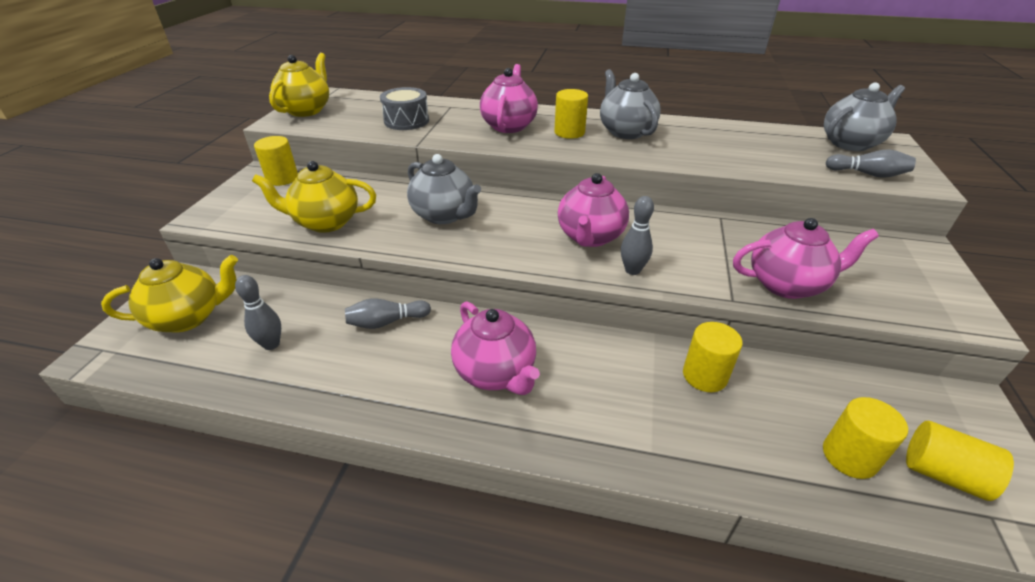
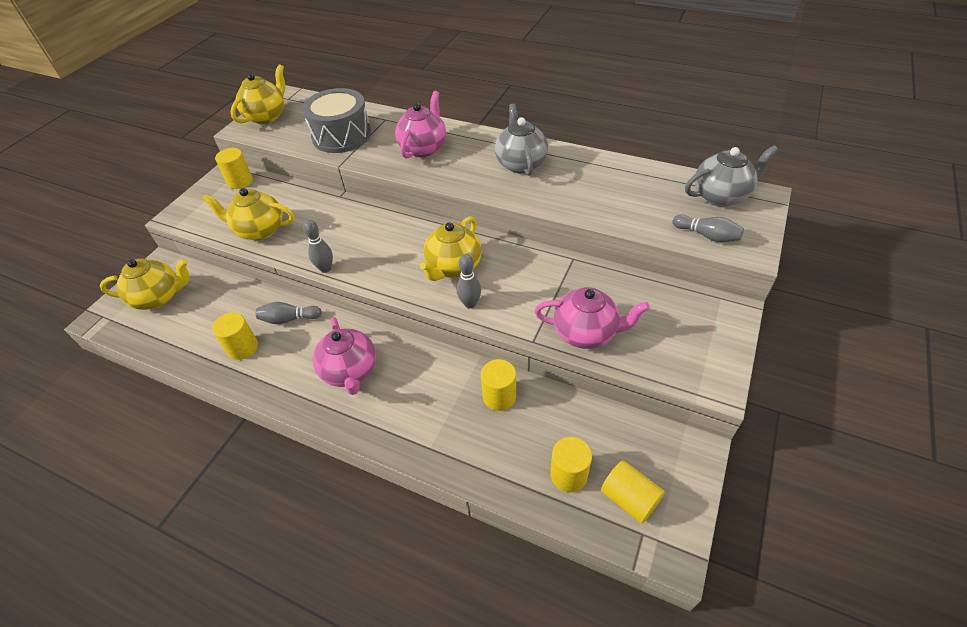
camera: 15 degrees right, 10 degrees up
grey bowling pin [235,275,281,350] -> grey bowling pin moved to [303,220,333,273]
grey drum [380,87,429,130] -> grey drum [302,88,371,153], size x1.54
grey teapot [407,154,481,224] -> none
yellow cylinder [554,89,588,139] -> yellow cylinder moved to [212,312,258,360]
pink teapot [558,173,629,247] -> yellow teapot [420,216,482,281]

